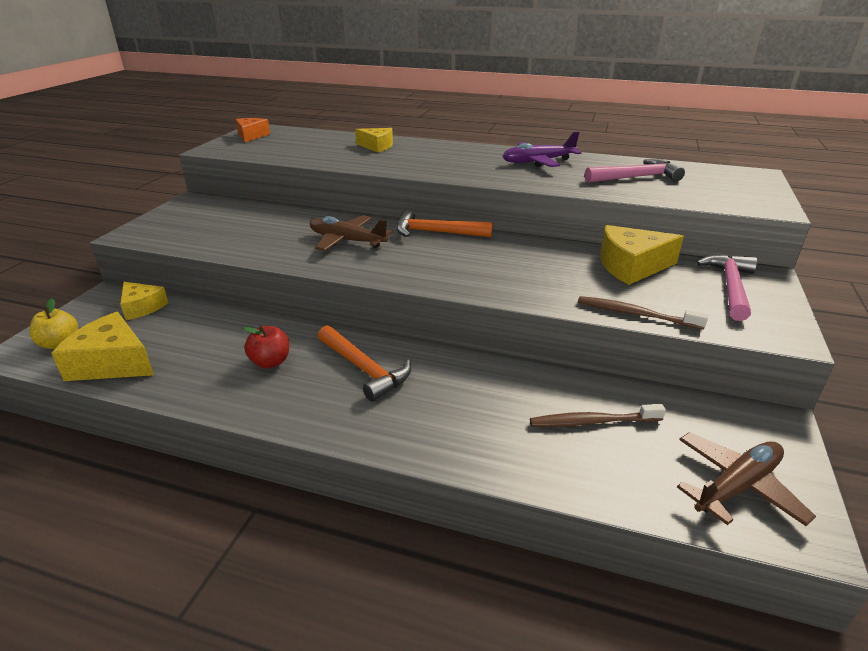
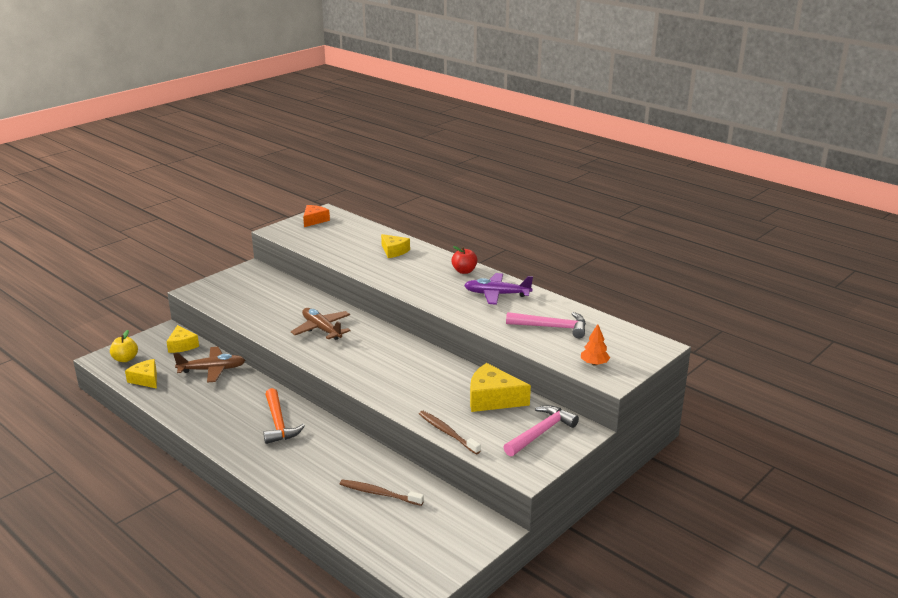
camera: 25 degrees right, 5 degrees down
yellow cheese [51,312,154,381] -> yellow cheese [125,359,157,389], size x0.64
red apple [243,326,289,368] -> red apple moved to [451,246,477,274]
orange hammer [396,209,493,237] -> none
brown plane [677,432,816,526] -> brown plane moved to [173,347,245,383]
none -> orange tree [581,324,610,365]

